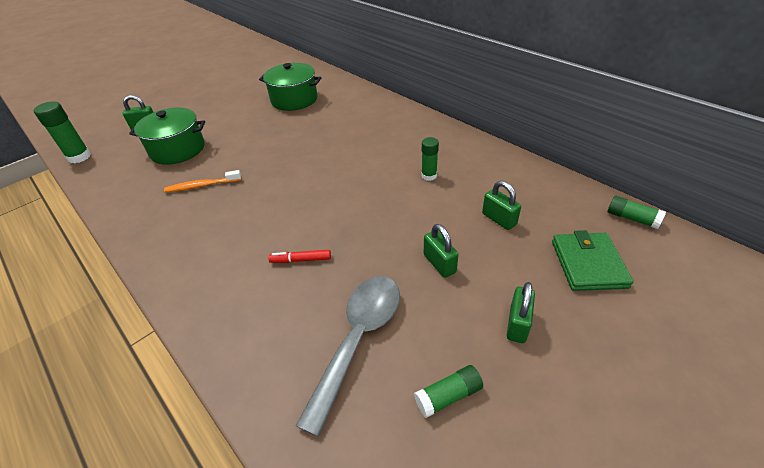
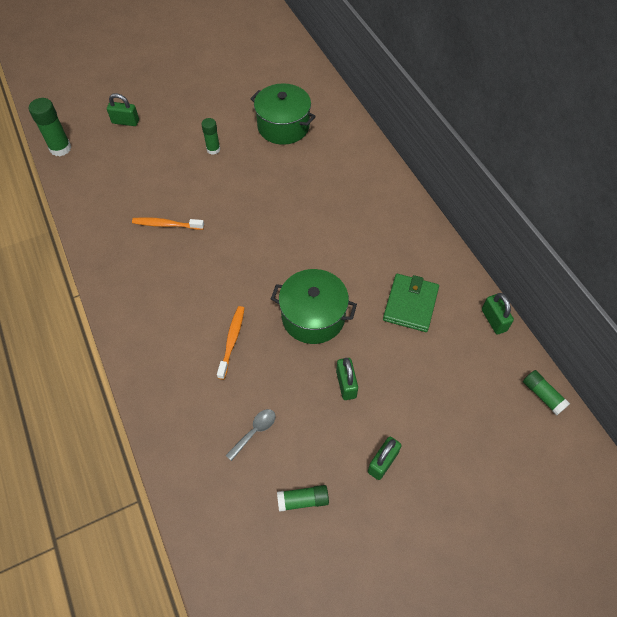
camera: 15 degrees right, 15 degrees up
green pot [129,107,205,165] -> green pot moved to [271,269,357,344]
red marker [268,250,331,263] -> orange toothbrush [217,306,244,380]
grey spoon [296,276,400,437] -> grey spoon [226,409,276,461], size x0.46
green glue stick [421,137,439,181] -> green glue stick moved to [201,118,220,155]
green padlock [482,181,521,230] -> green padlock moved to [482,293,514,335]
green wallet [552,230,633,291] -> green wallet moved to [383,274,439,332]

